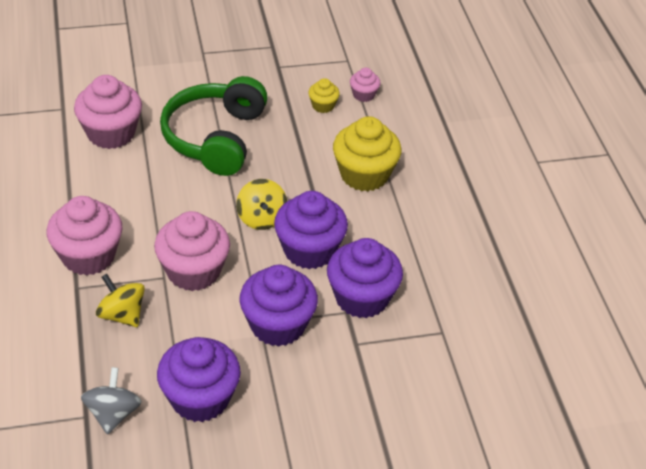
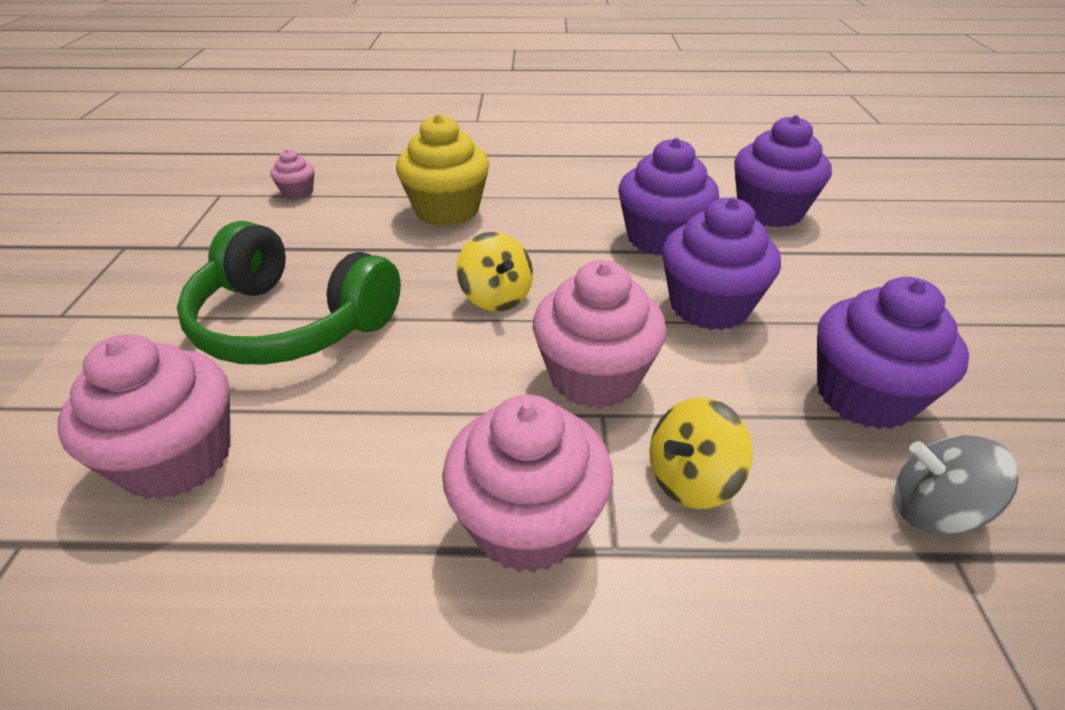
camera: 75 degrees left, 5 degrees down
yellow spinning top [236,179,287,230] -> yellow spinning top turned 60 degrees clockwise [457,232,533,311]
purple cupcake [274,191,348,269] -> purple cupcake moved to [734,115,832,227]
yellow cupcake [308,78,340,113] -> none

